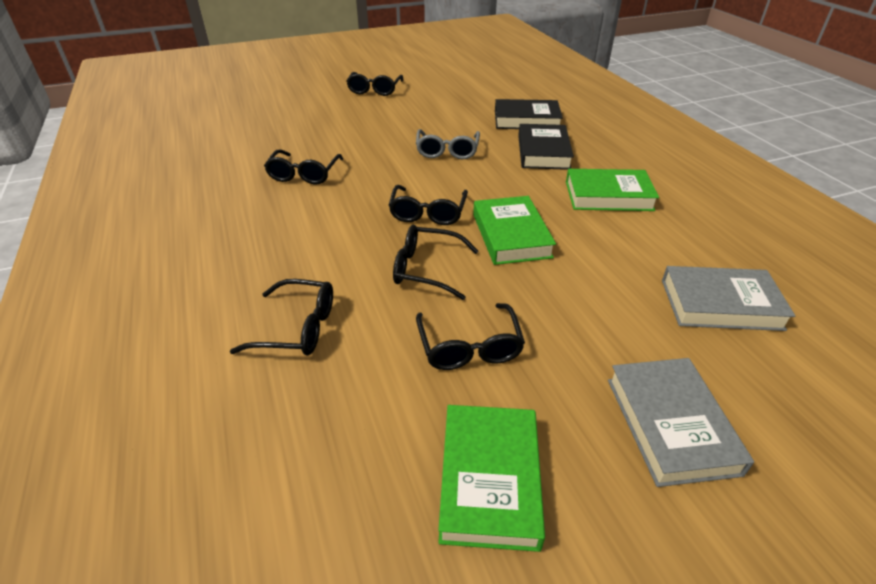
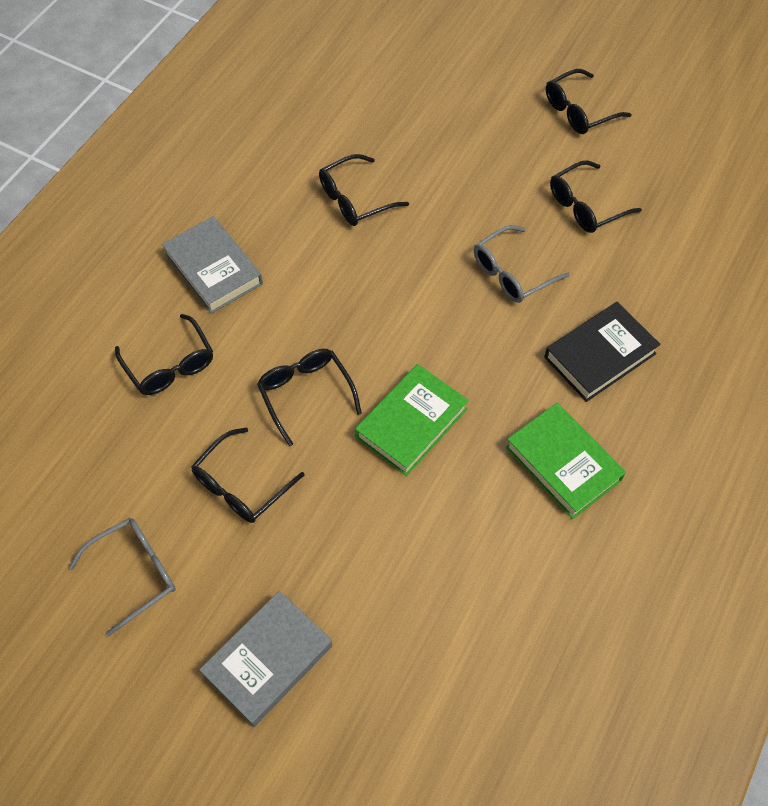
camera: 50 degrees right, 20 degrees up
black glasses [389,185,468,225] -> black glasses moved to [550,160,642,233]
green book [438,405,545,552] -> grey glasses [68,518,176,636]
black book [495,99,563,129] -> none
grey book [662,266,795,331] -> grey book moved to [162,216,263,314]

